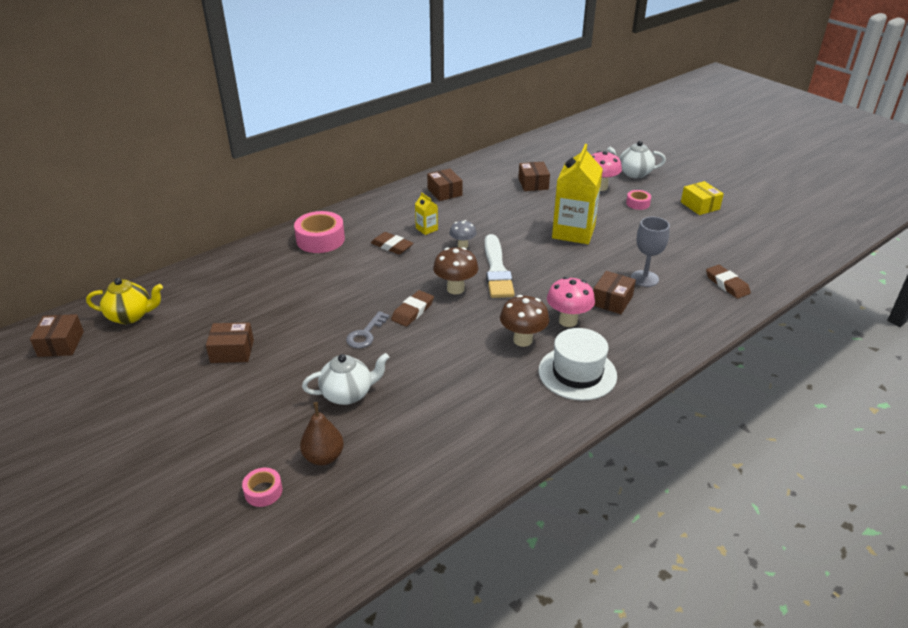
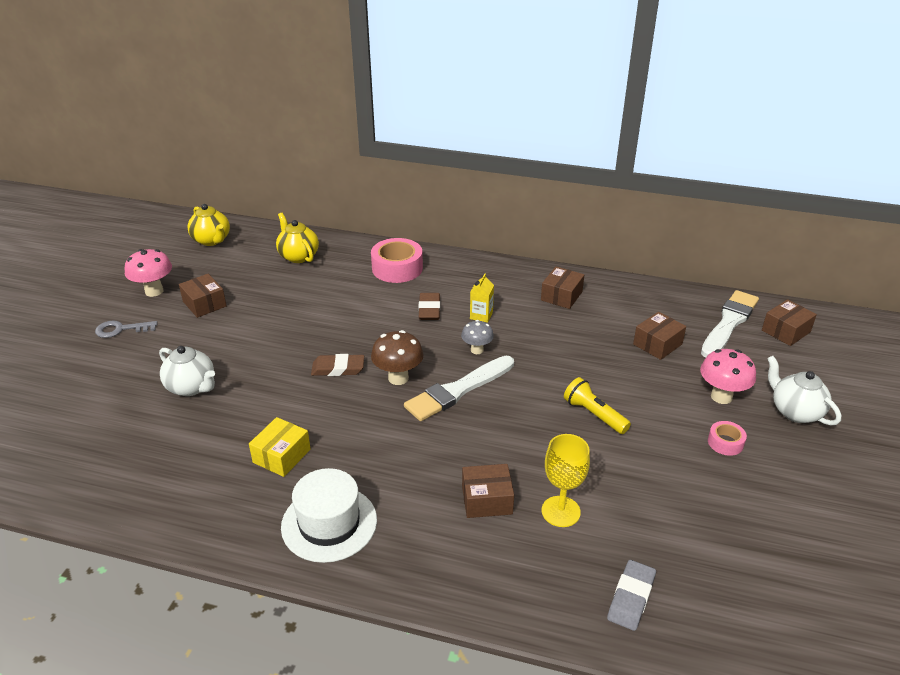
camera: 55 degrees right, 0 degrees up
brown box [30,314,84,357] -> brown box moved to [762,299,817,346]
pink tape [242,467,283,507] -> none
brown pear [300,402,344,465] -> none
grey key [346,311,390,348] -> grey key moved to [95,321,158,338]
brown mushroom [500,295,549,347] -> none
pink mushroom [547,277,595,327] -> pink mushroom moved to [125,249,172,297]
yellow carton [552,144,603,244] -> yellow flashlight [564,377,631,434]
grey goblet [631,217,670,287] -> yellow goblet [542,434,590,527]
yellow box [681,181,724,215] -> yellow box moved to [249,417,311,477]
brown eraser [706,265,751,299] -> grey eraser [607,560,656,631]
none -> yellow teapot [276,213,319,263]
none -> white brush [701,290,759,357]

